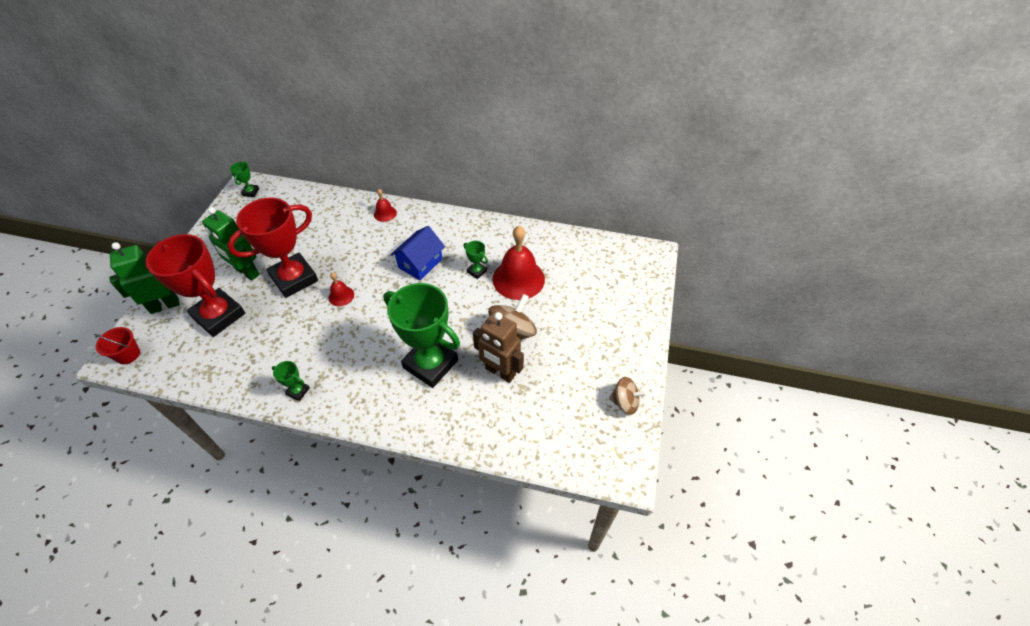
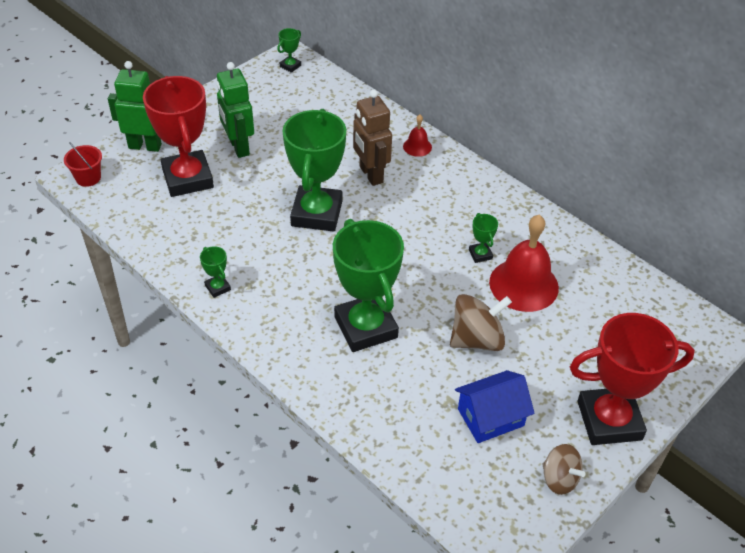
camera: 30 degrees right, 5 degrees down
red trophy [227,197,318,298] -> red trophy moved to [570,313,695,445]
red bell [329,272,354,306] -> green trophy [282,109,346,232]
blue house [391,226,445,280] -> blue house moved to [455,370,535,443]
brown robot [473,312,524,383] -> brown robot moved to [353,90,392,186]

